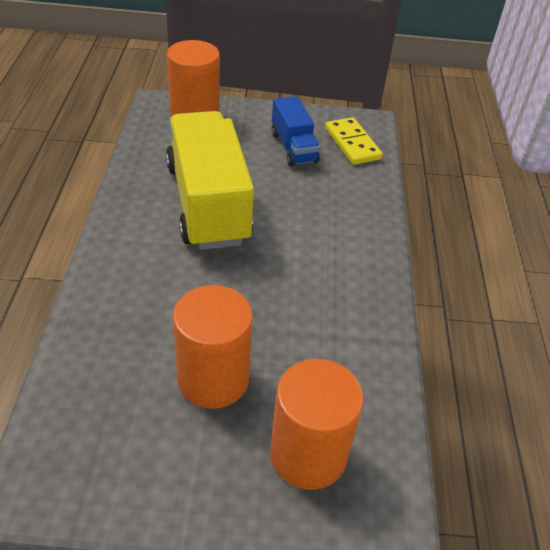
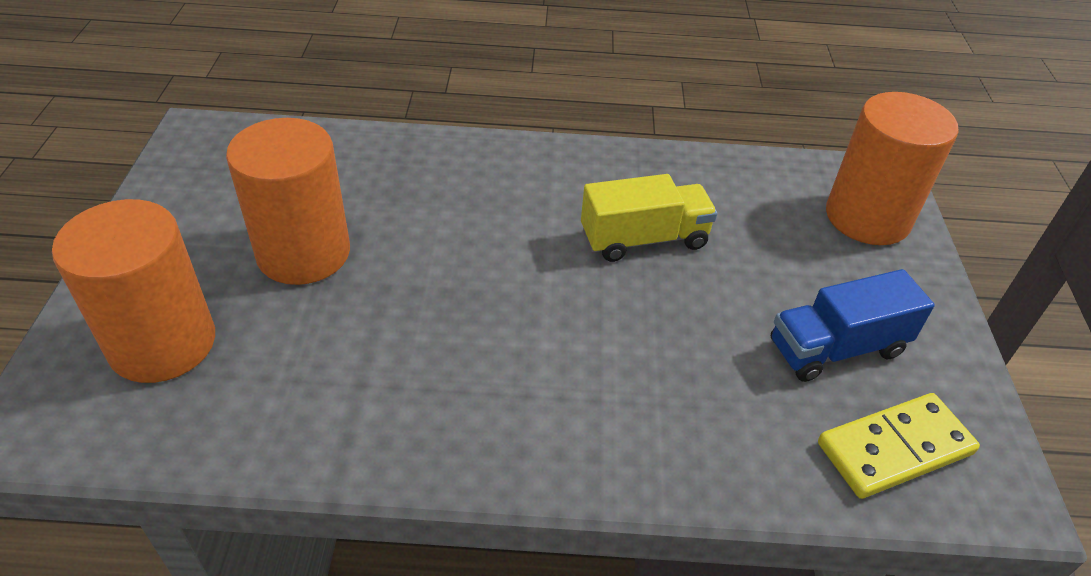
camera: 90 degrees right, 0 degrees up
yellow truck [166,111,254,250] -> yellow truck [581,174,717,262], size x0.51

